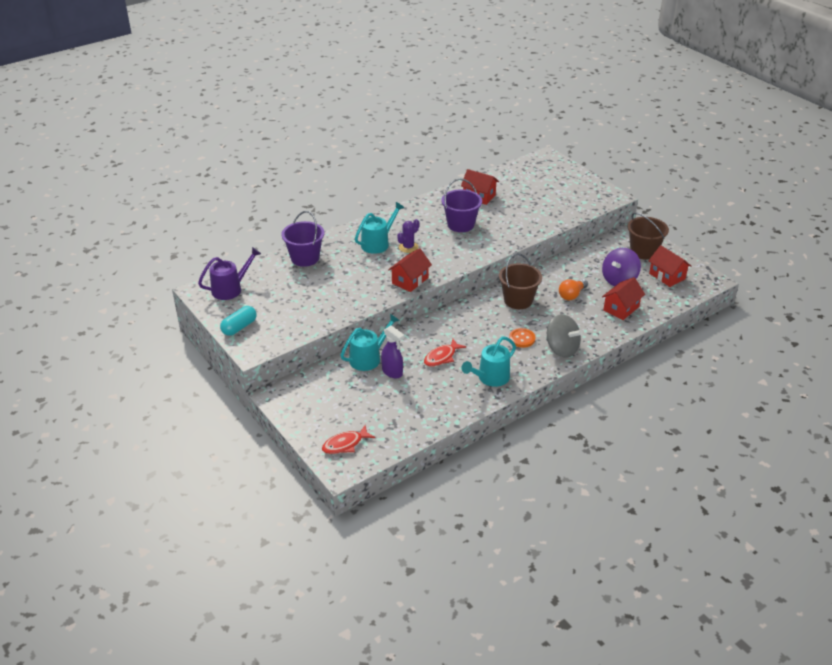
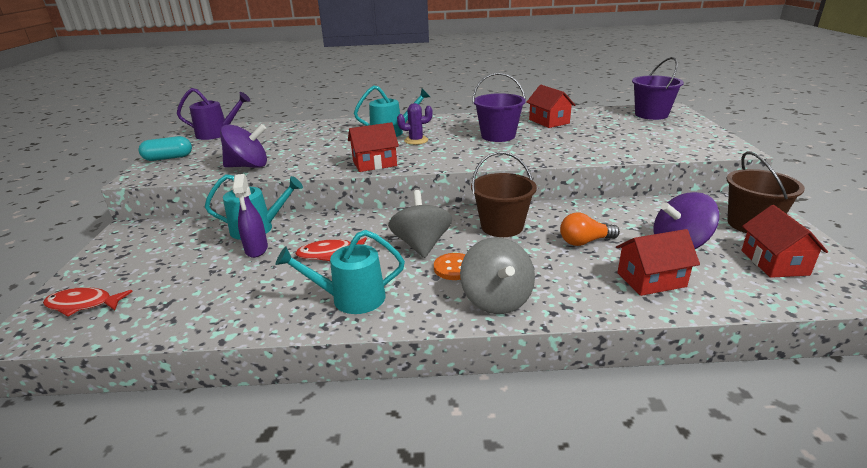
camera: 35 degrees right, 10 degrees down
purple bucket [281,211,324,267] -> purple bucket moved to [632,57,684,120]
none -> purple spinning top [220,124,267,168]
none -> grey spinning top [388,190,452,258]

